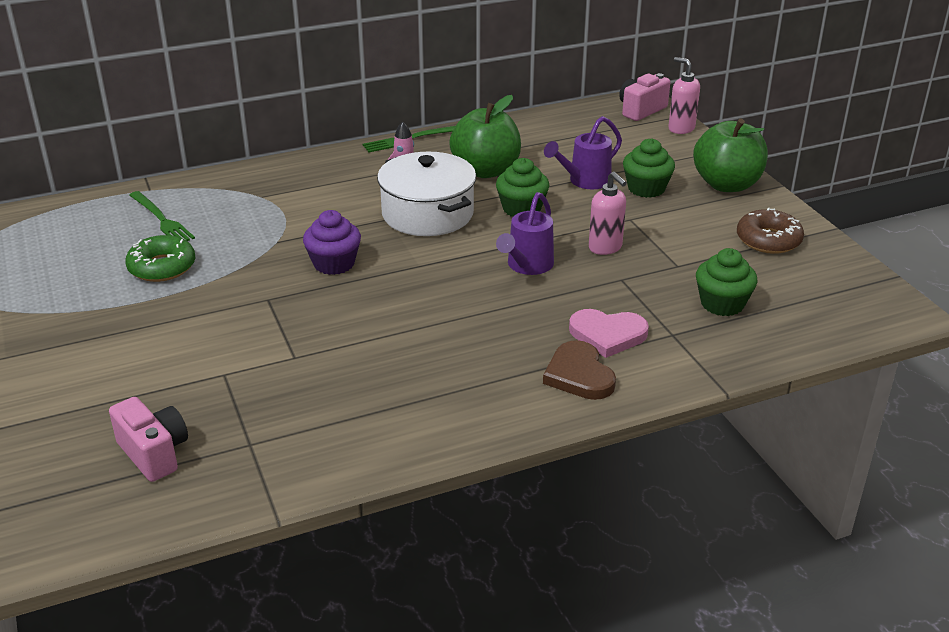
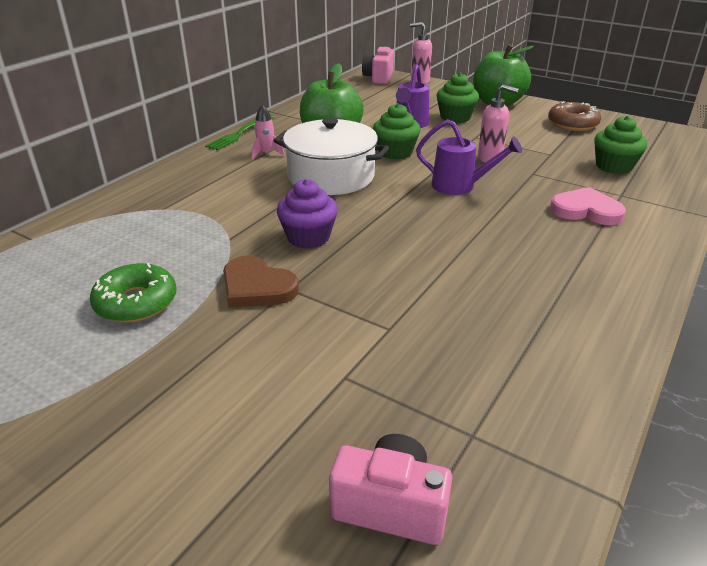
camera: 35 degrees left, 0 degrees up
green fork [129,191,195,241] -> none
purple watering can [496,192,554,275] -> purple watering can turned 60 degrees counterclockwise [416,119,522,195]
brown heart [543,340,616,400] -> brown heart moved to [223,256,299,308]
pink heart [569,309,649,358] -> pink heart turned 135 degrees counterclockwise [550,187,626,225]

